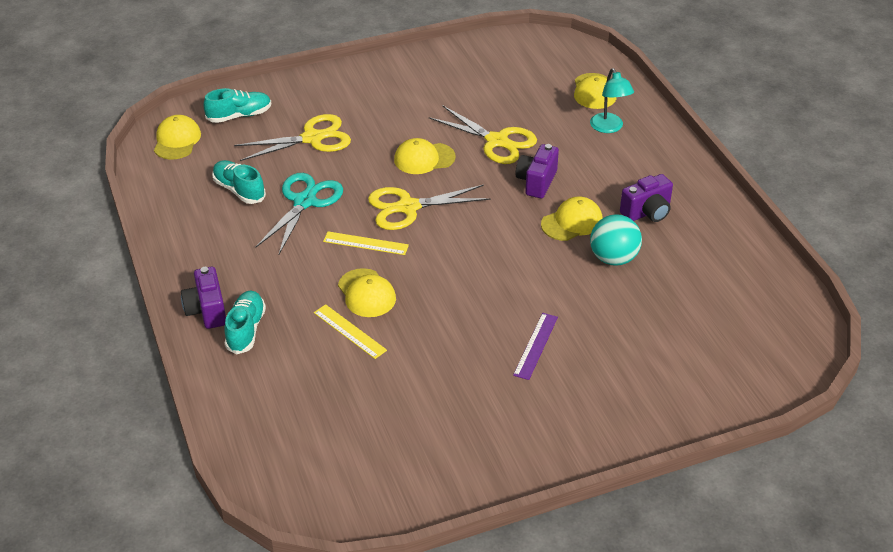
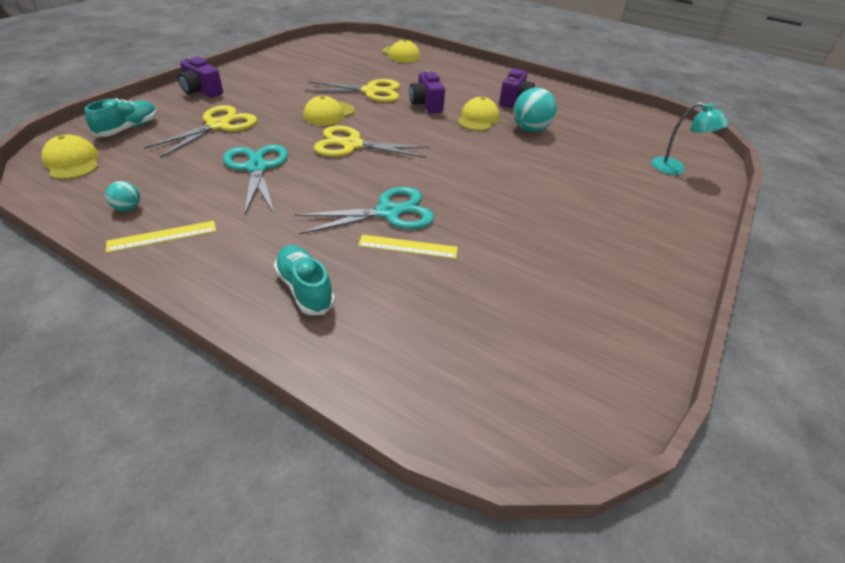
camera: 40 degrees left, 0 degrees up
purple camera [181,267,226,329] -> purple camera moved to [178,56,223,98]
turquoise shoe [212,160,266,204] -> none
yellow ruler [323,231,409,255] -> yellow ruler moved to [106,221,216,253]
yellow cap [338,268,396,317] -> turquoise scissors [295,187,434,234]
yellow scissors [368,185,490,230] -> yellow scissors turned 60 degrees clockwise [314,125,429,158]
purple ruler [513,313,558,380] -> none
turquoise lamp [590,68,634,133] -> turquoise lamp moved to [651,102,728,175]
none -> turquoise ball [105,181,140,211]

